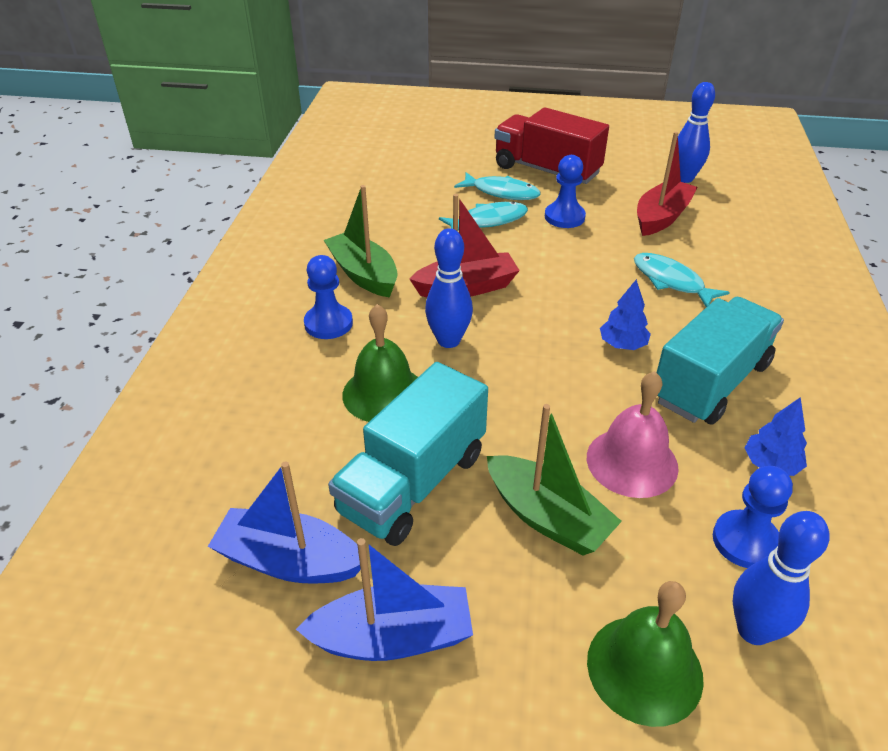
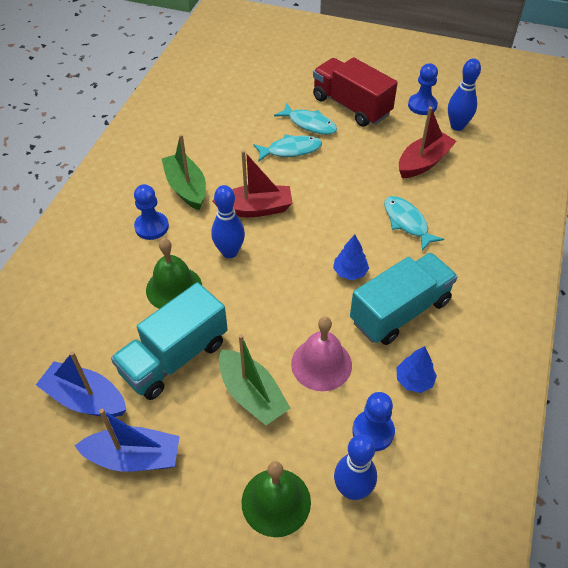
camera: 10 degrees right, 10 degrees up
blue pawn [545,155,586,228] -> blue pawn moved to [408,63,438,115]

